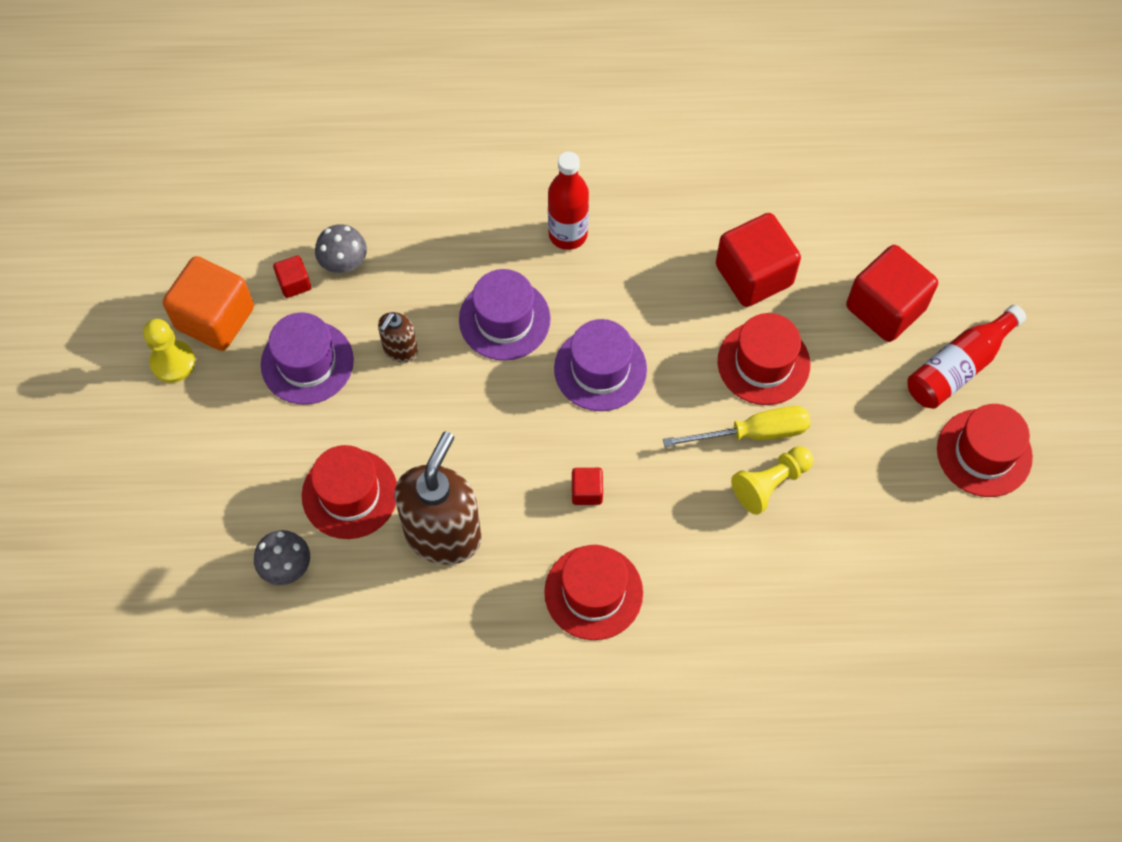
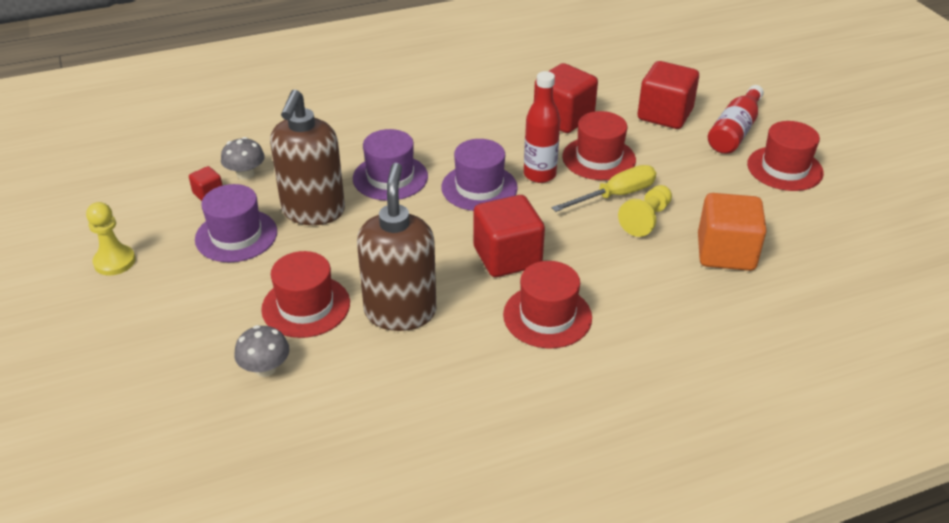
camera: 20 degrees left, 25 degrees down
orange cube [163,256,254,351] -> orange cube moved to [698,193,767,271]
brown soap dispenser [378,312,418,363] -> brown soap dispenser [270,90,345,225], size x2.04
red bottle [548,152,589,250] -> red bottle moved to [524,71,560,183]
red cube [572,468,603,505] -> red cube [473,195,545,277], size x2.15

